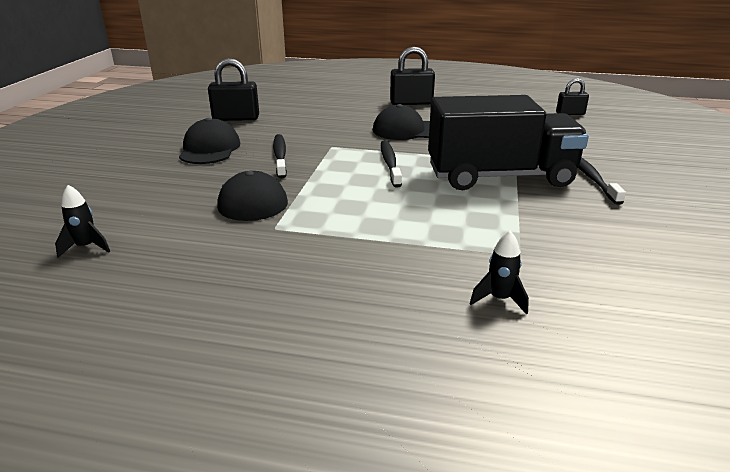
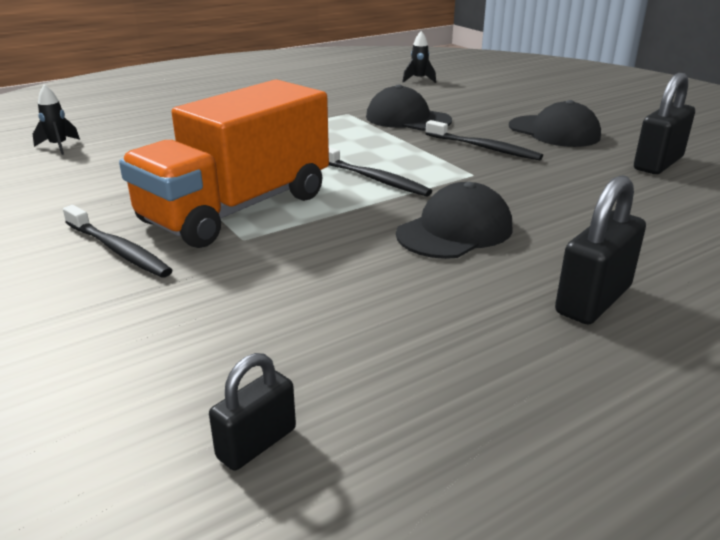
camera: 135 degrees right, 0 degrees up
black truck [428,95,589,190] -> orange truck [119,79,329,248]
black rocket [470,231,529,315] -> black rocket moved to [33,84,80,155]

